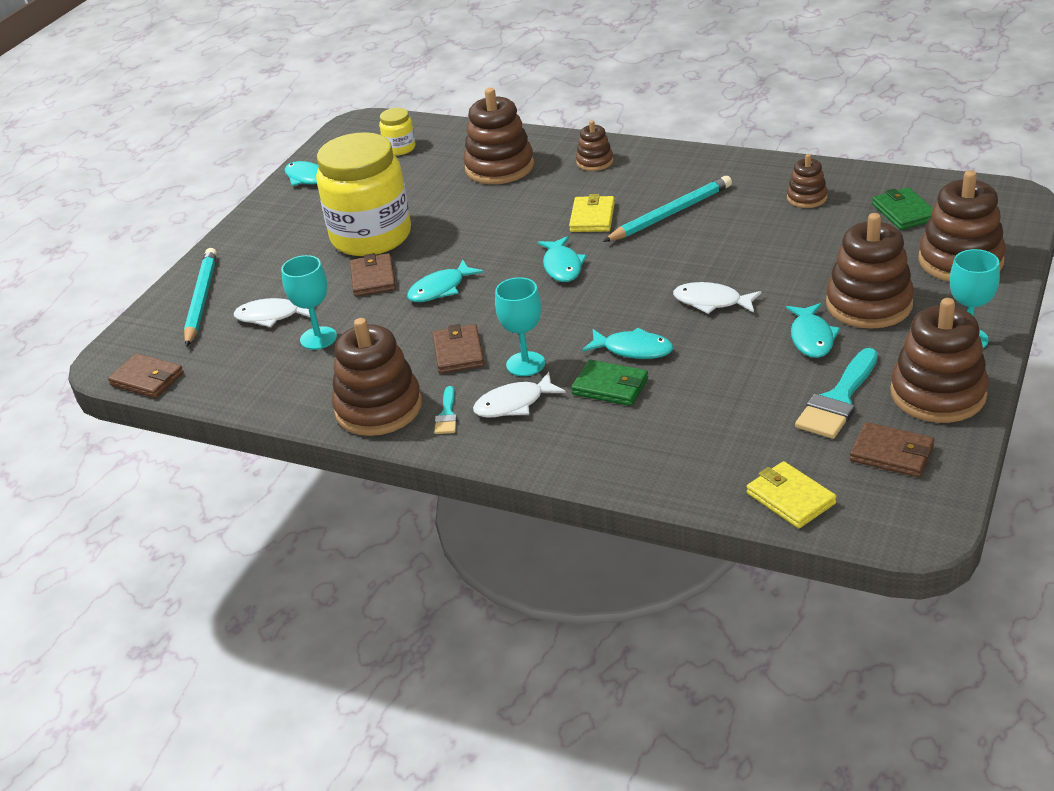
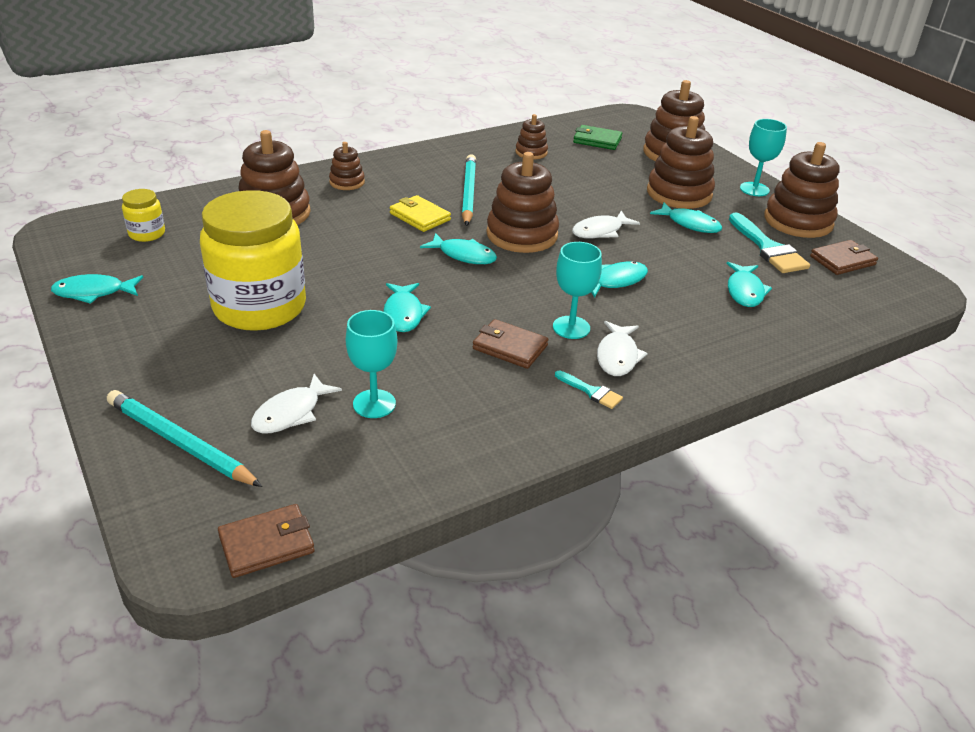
camera: 60 degrees left, 0 degrees up
brown stacking toy [332,318,422,436] -> brown stacking toy moved to [486,152,559,253]
brown wallet [350,253,396,297] -> none
green wallet [571,360,648,406] -> none
yellow wallet [747,461,836,528] -> none
none -> turquoise fish [727,262,772,307]

